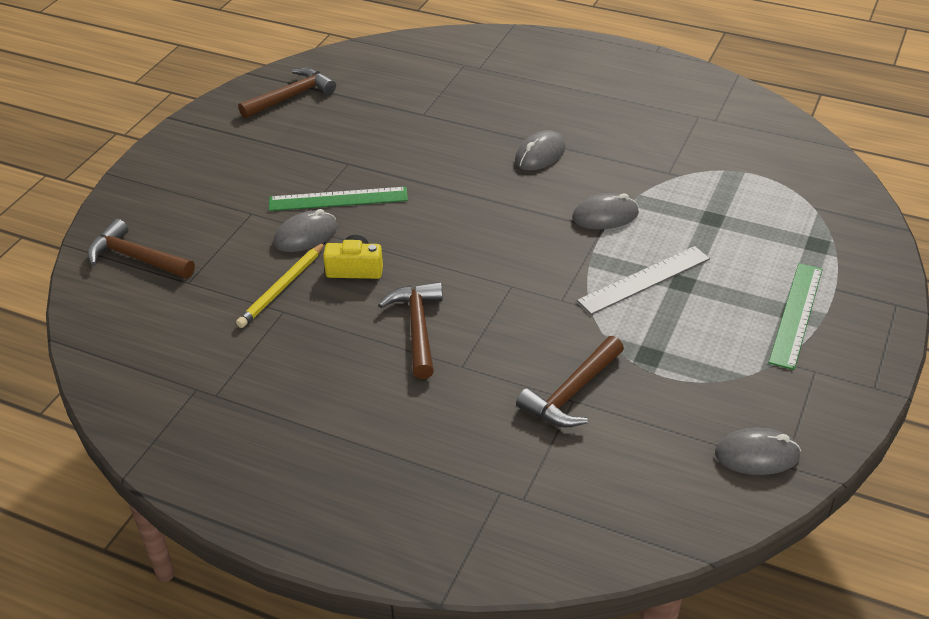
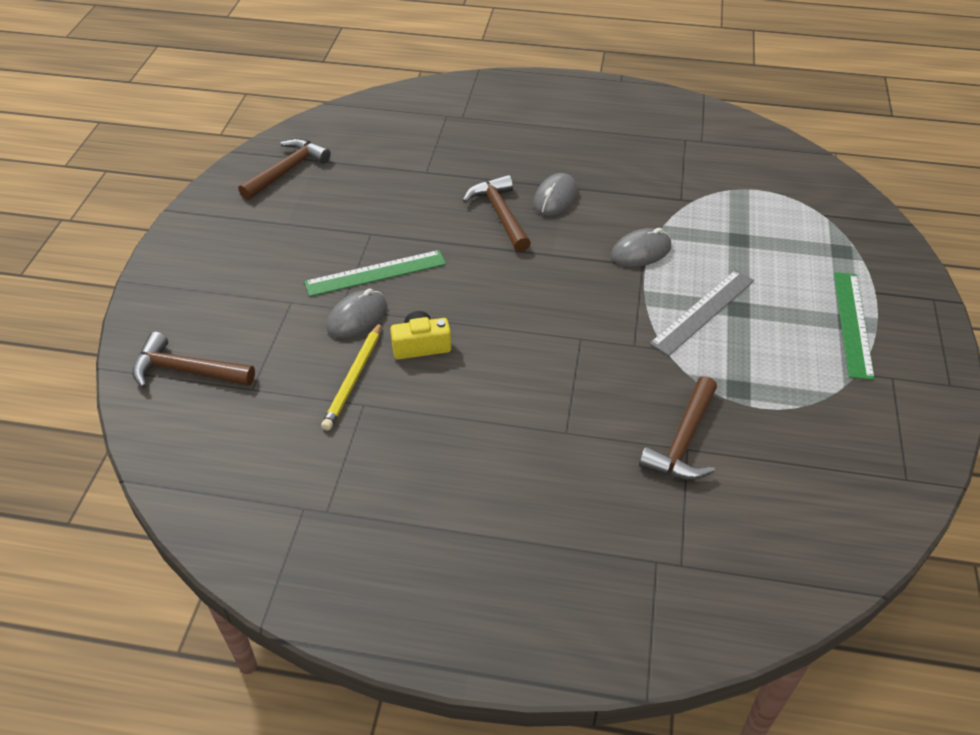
camera: 15 degrees left, 5 degrees up
brown hammer [379,282,443,379] -> brown hammer moved to [463,175,531,252]
grey mouse [715,427,801,475] -> none

